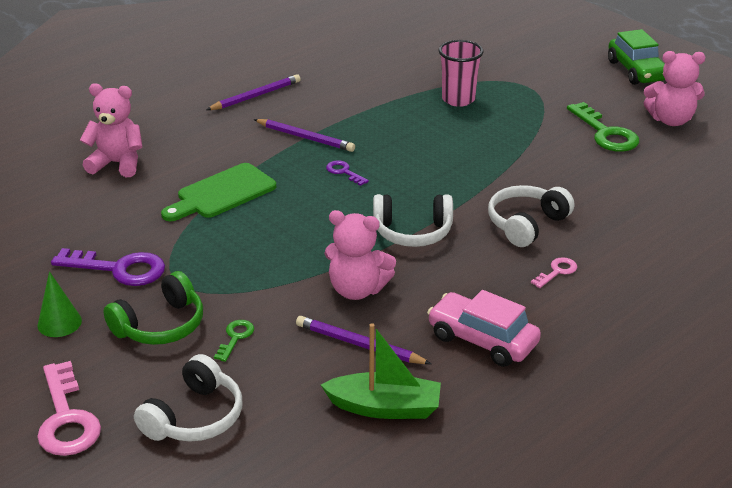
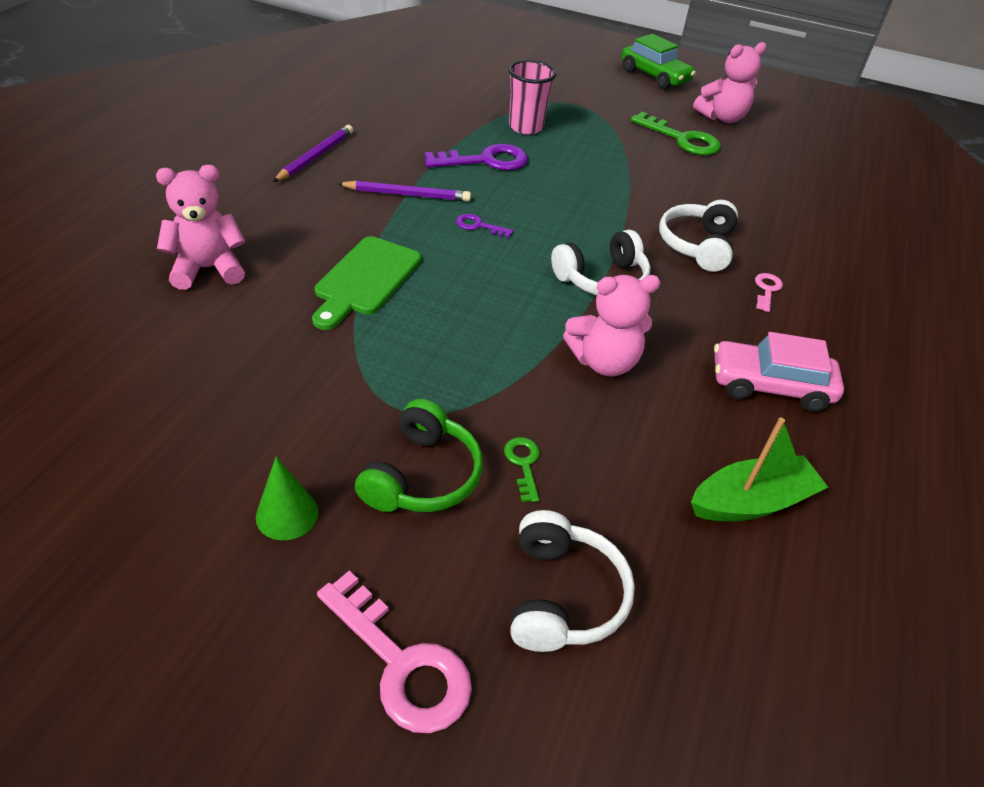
camera: 30 degrees left, 10 degrees up
purple key [51,248,165,286] -> purple key moved to [425,144,528,170]
purple pencil [296,316,431,364] -> none

